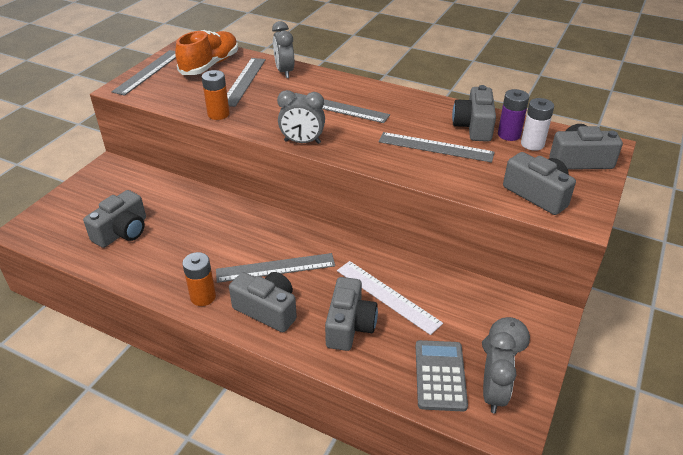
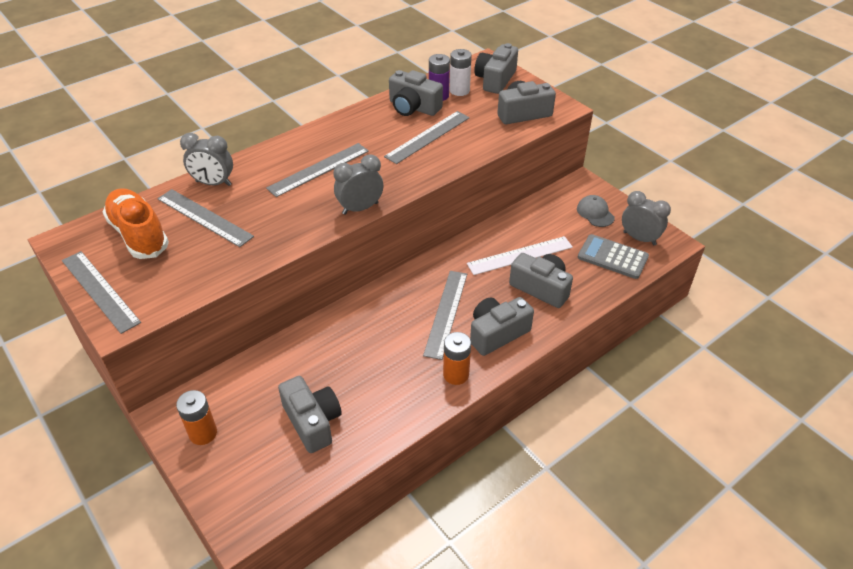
camera: 65 degrees left, 5 degrees up
orange battery [202,70,230,120] -> orange battery moved to [176,390,217,445]
grey clock [277,90,325,144] -> grey clock turned 150 degrees counterclockwise [333,155,383,215]

